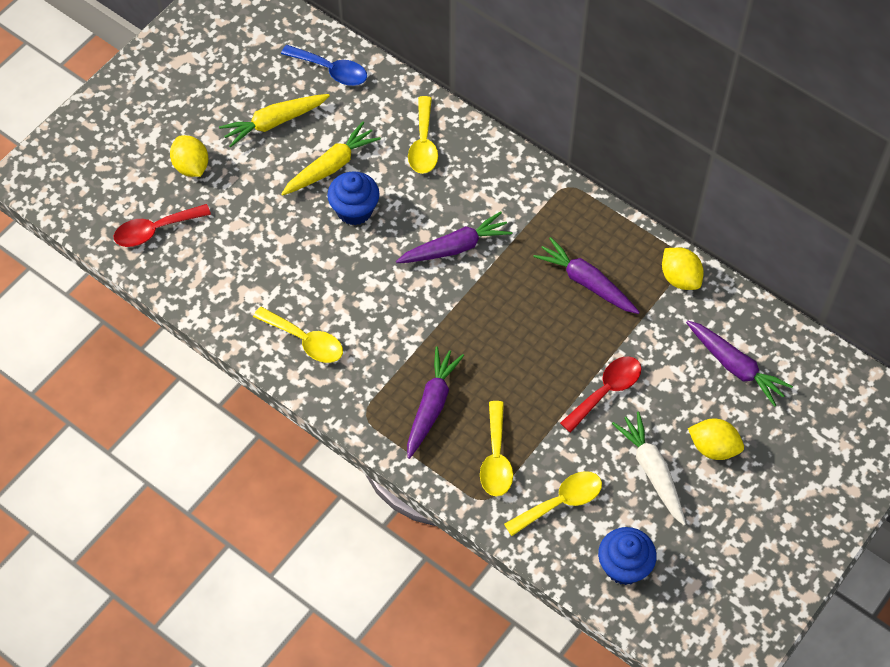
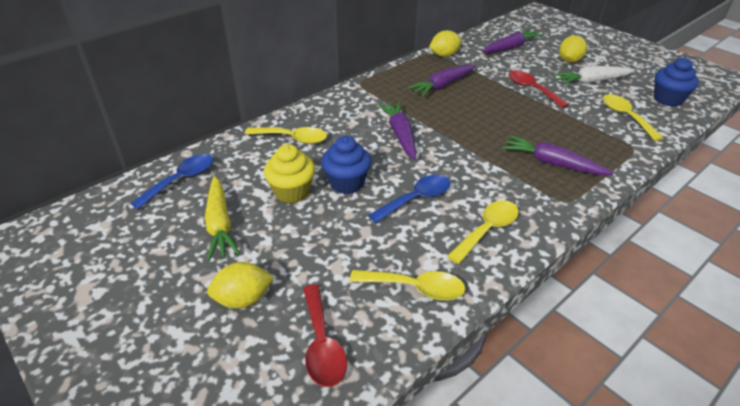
camera: 80 degrees left, 20 degrees down
yellow carrot [281,122,381,195] -> yellow cupcake [264,144,315,204]
yellow spoon [480,401,513,497] -> yellow spoon moved to [350,270,466,300]
none -> blue spoon [368,175,451,223]

